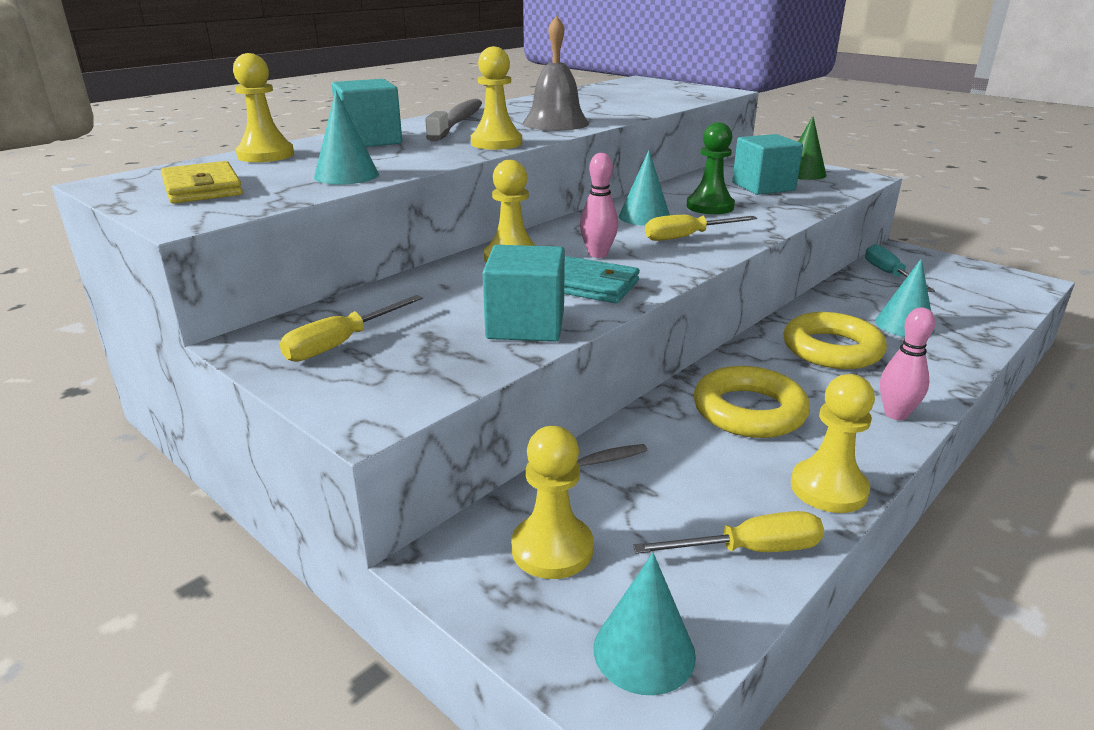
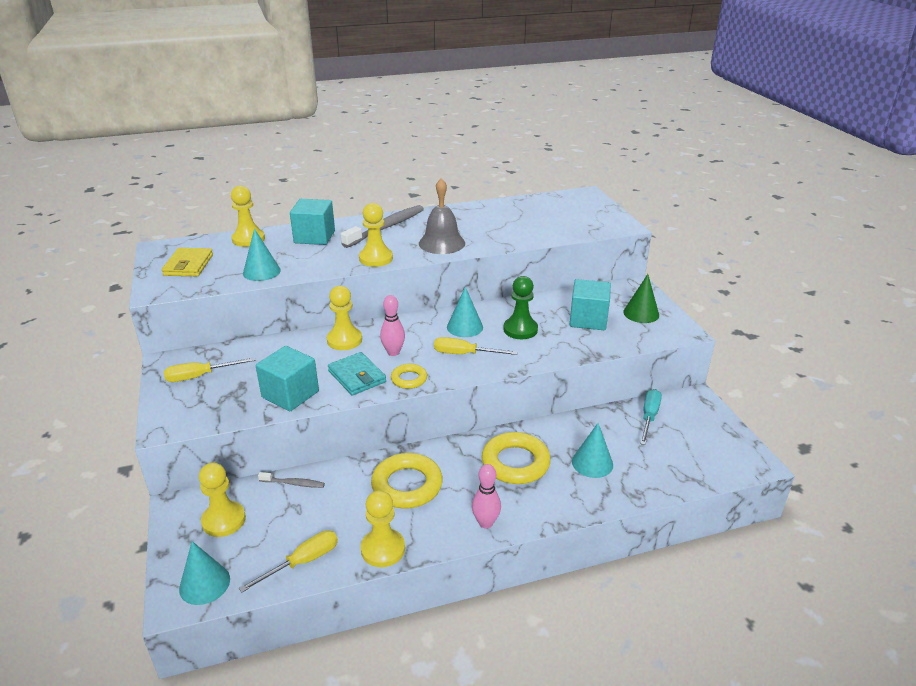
camera: 30 degrees right, 5 degrees up
yellow screwdriver [633,511,824,554] -> yellow screwdriver turned 60 degrees counterclockwise [239,530,338,593]
none -> yellow ring [391,364,427,389]

